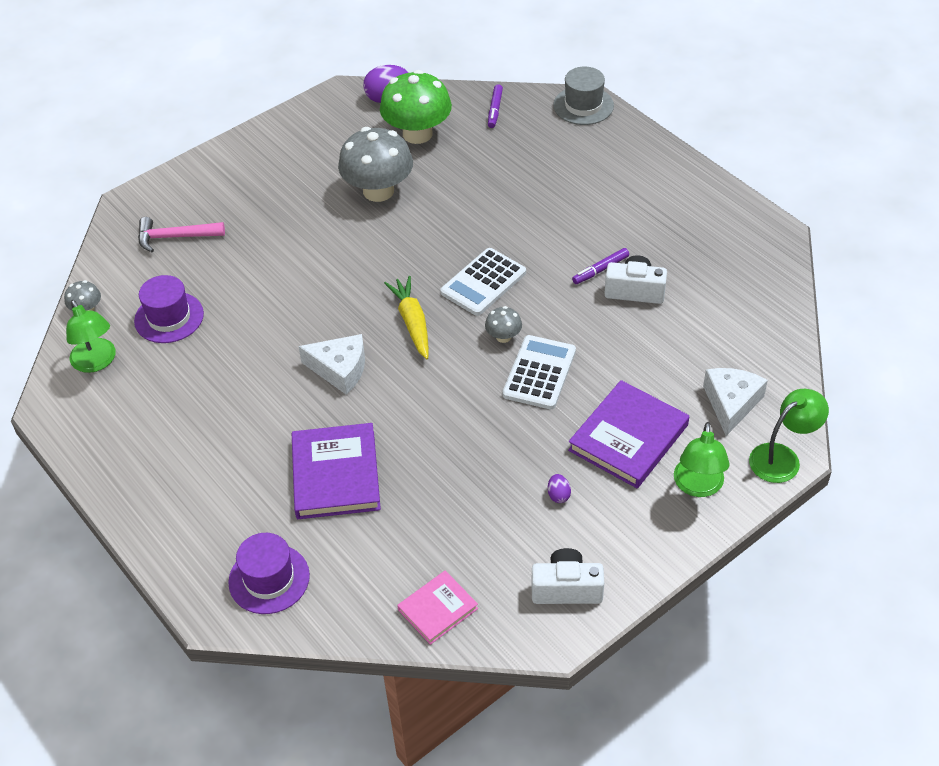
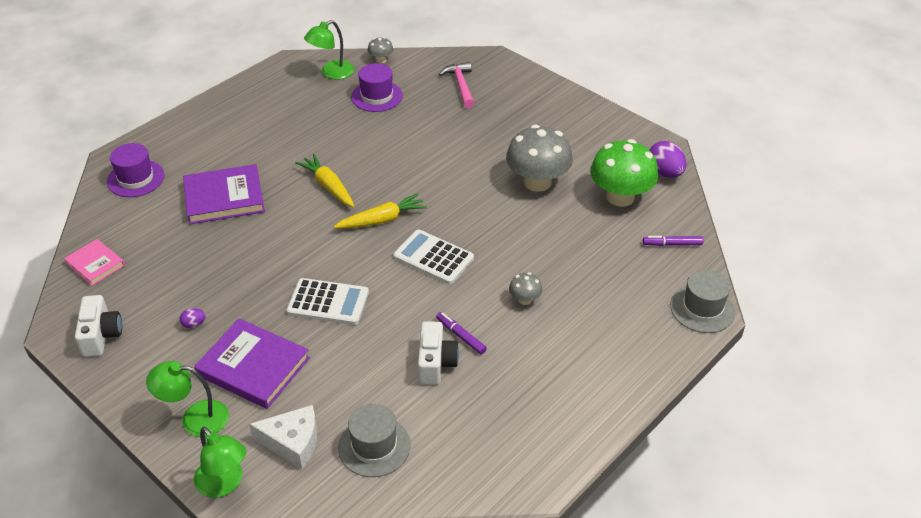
camera: 80 degrees right, 5 degrees down
white cheese [298,334,365,395] -> yellow carrot [295,154,355,207]
grey mushroom [485,306,522,343] -> grey mushroom moved to [509,272,542,305]
none -> grey hat [338,404,411,477]

